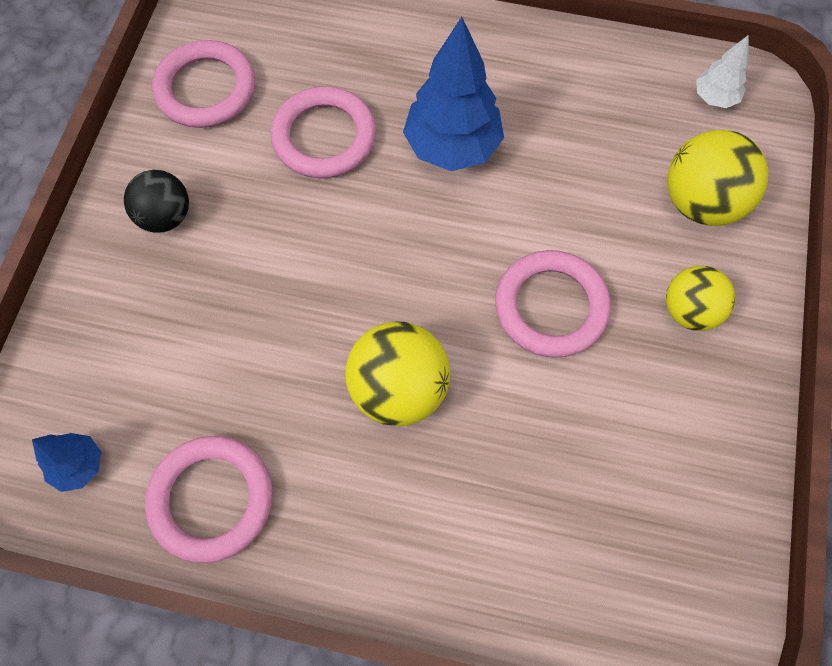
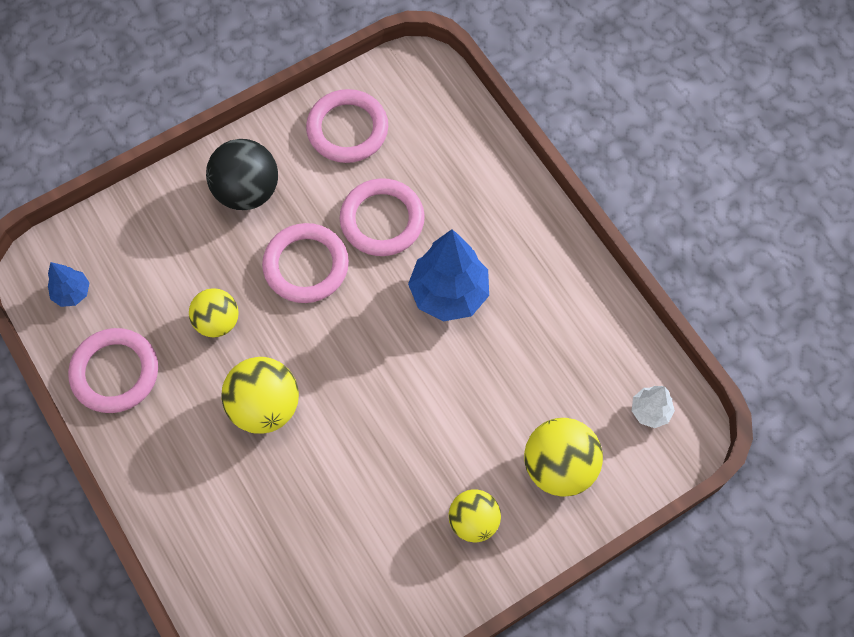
camera: 45 degrees right, 0 degrees up
black ball [124,170,189,233] -> black ball [206,139,278,210], size x1.51
pink ring [495,250,611,358] -> pink ring moved to [262,223,349,303]
none -> yellow ball [189,288,239,337]

